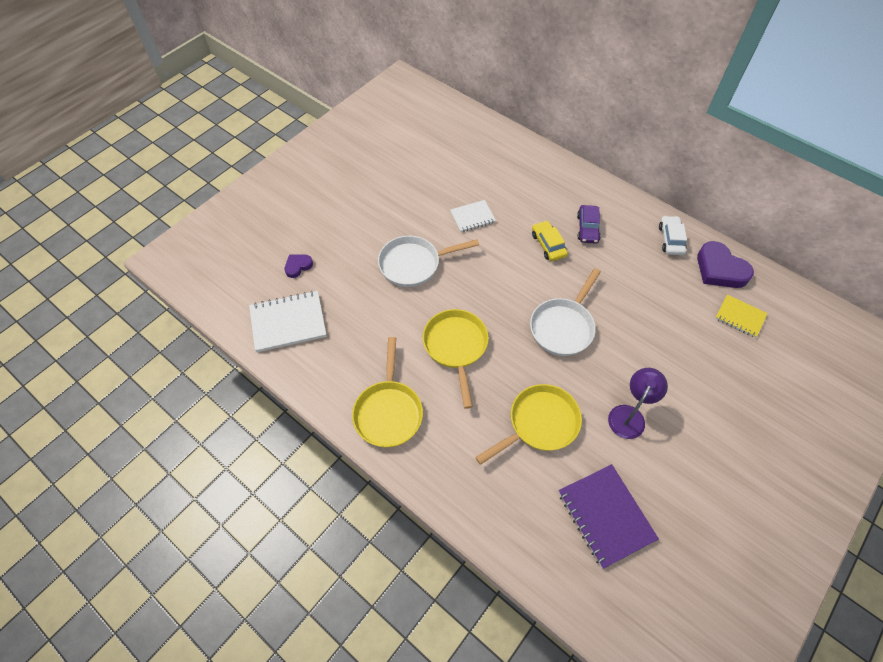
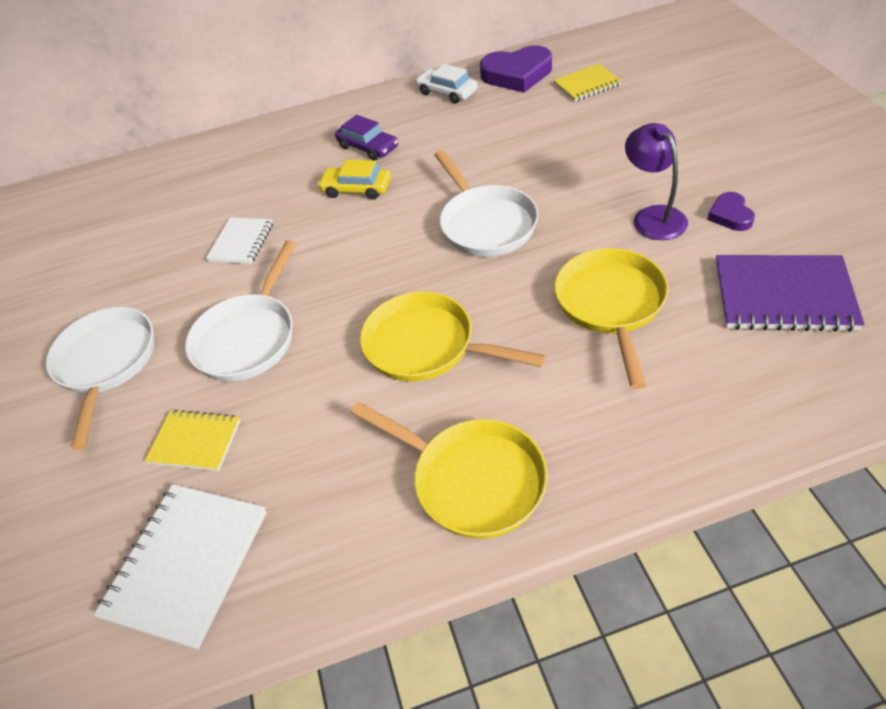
camera: 50 degrees left, 10 degrees down
purple heart [284,254,313,278] -> purple heart moved to [707,192,755,231]
none -> white pan [46,307,154,450]
none -> yellow notebook [145,410,240,471]

